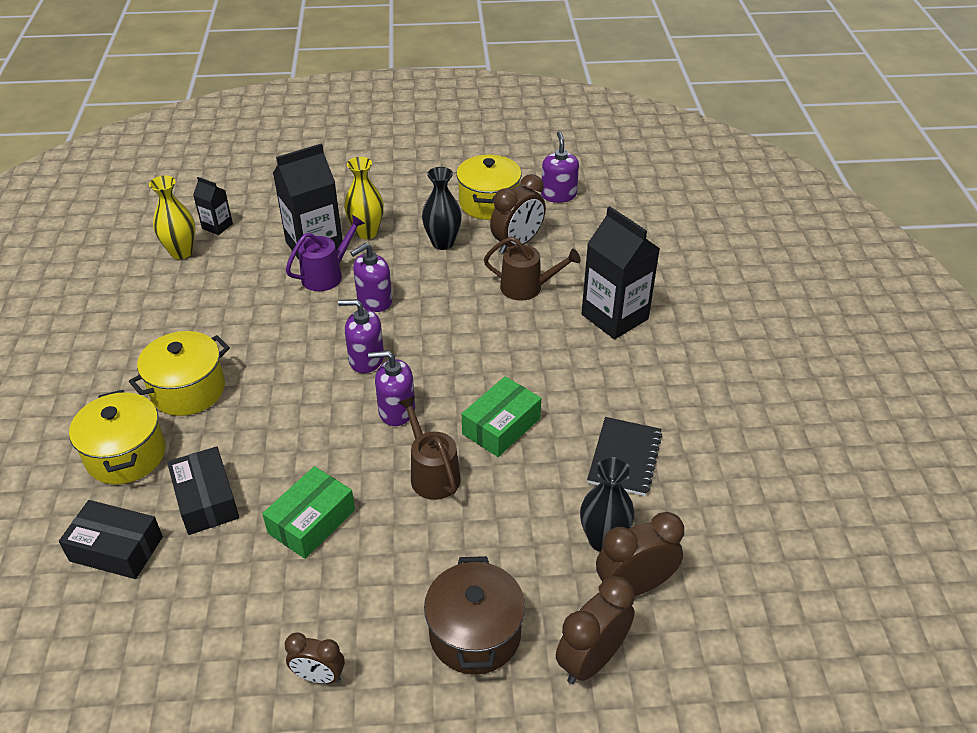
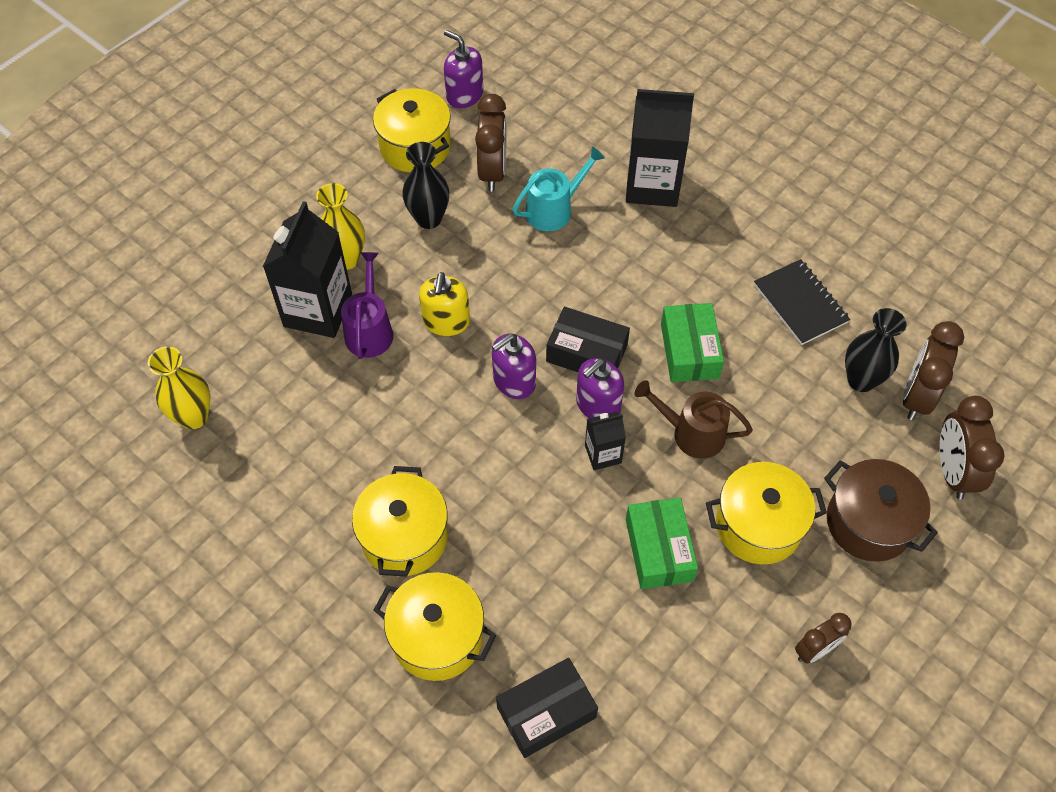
camera: 45 degrees left, 15 degrees up
black box [167,446,239,535] -> black box moved to [546,307,630,372]
black carton [193,177,233,235] -> black carton moved to [585,412,626,470]
purple soap dispenser [350,243,392,312] -> yellow soap dispenser [419,272,470,336]
brown watering can [484,237,581,301] -> turquoise watering can [513,147,605,231]
none -> yellow pot [706,462,827,564]

